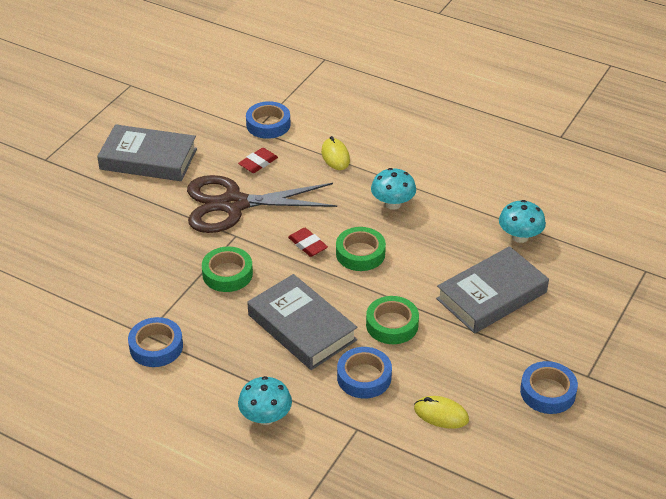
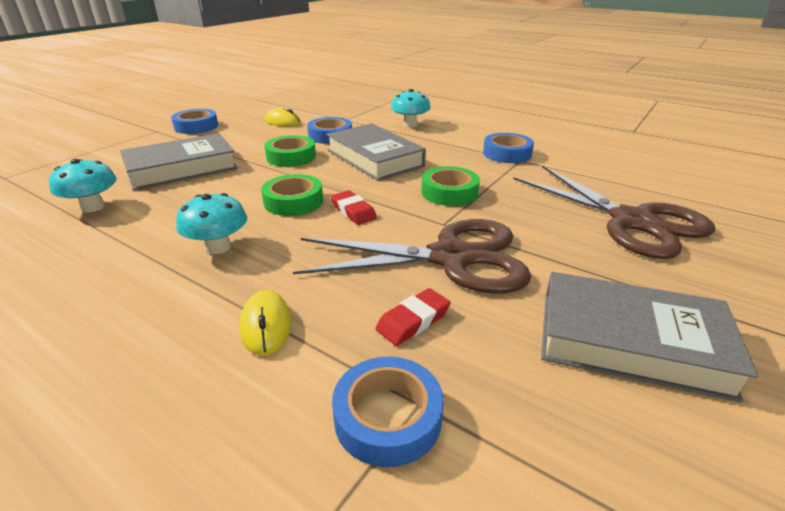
camera: 175 degrees left, 10 degrees down
none -> brown scissors [513,165,715,259]

